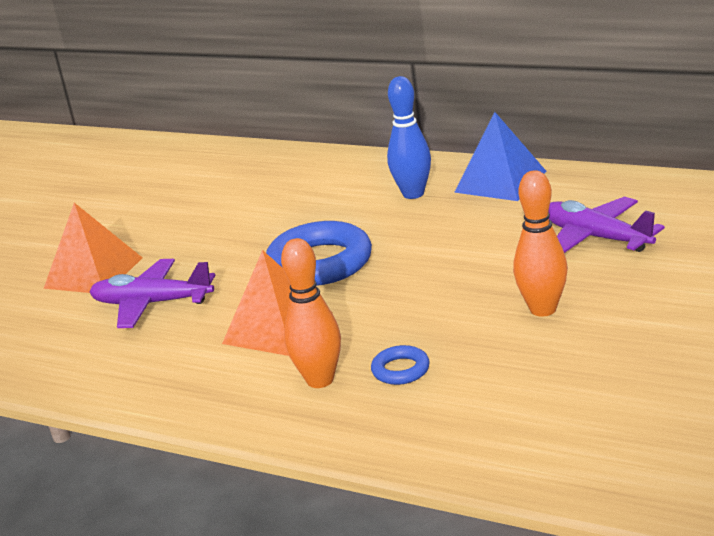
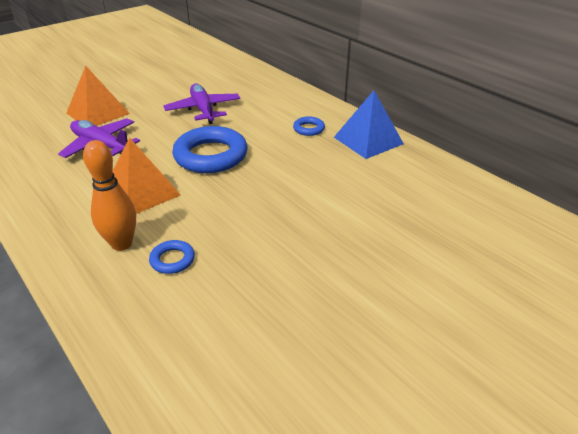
camera: 20 degrees right, 10 degrees up
blue bowling pin [387,76,431,199] -> blue ring [293,116,325,136]
orange bowling pin [513,170,568,317] -> none
purple plane [548,197,665,253] -> purple plane moved to [164,84,240,124]

